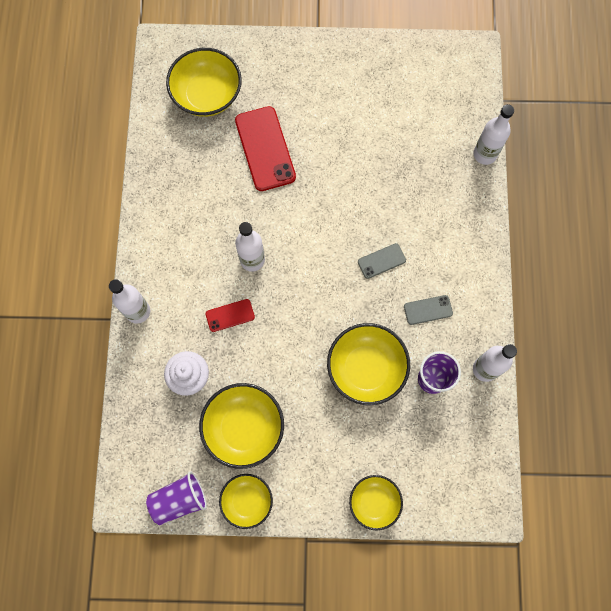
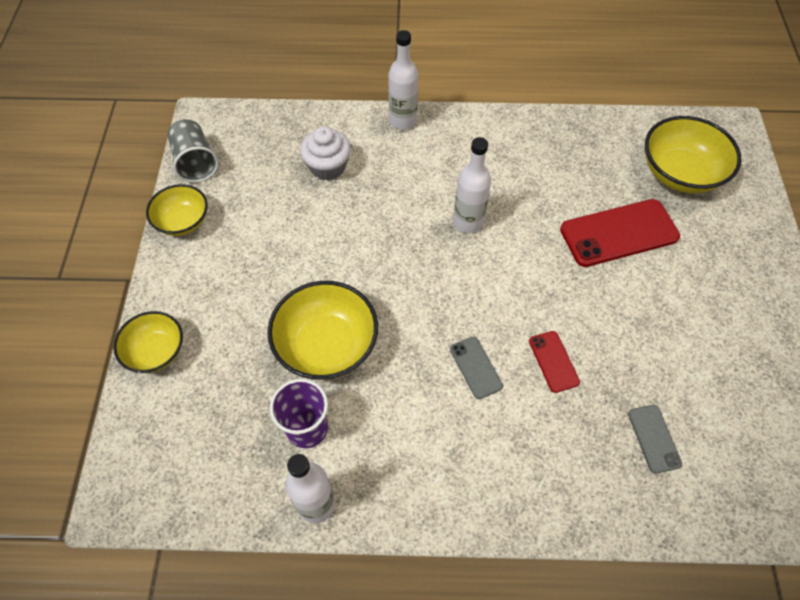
camera: 90 degrees right, 15 degrees down
purple cup [146,472,207,525] -> grey cup [167,119,219,183]
yellow bowl [199,383,284,469] -> none
red phone [205,299,255,332] -> red phone moved to [529,331,580,393]
grey phone [404,295,453,325] -> grey phone moved to [628,405,682,473]
white bottle [474,104,514,165] -> none

